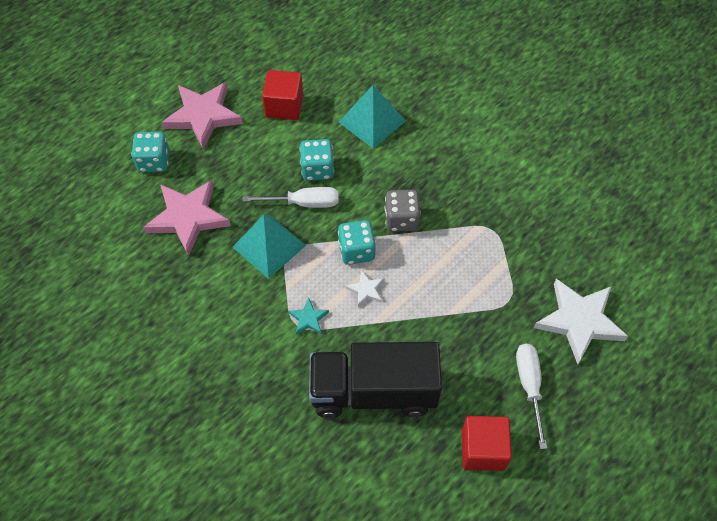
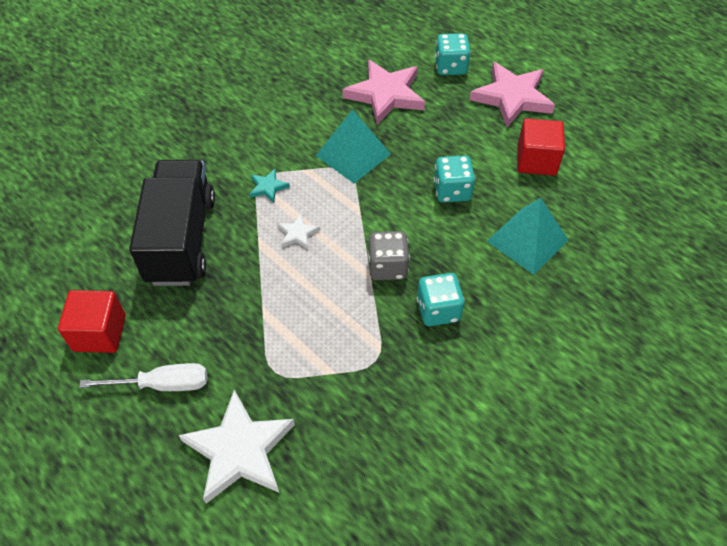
camera: 90 degrees right, 5 degrees down
white screwdriver [243,187,339,208] -> none
turquoise dice [338,220,376,265] -> turquoise dice moved to [417,273,465,326]

